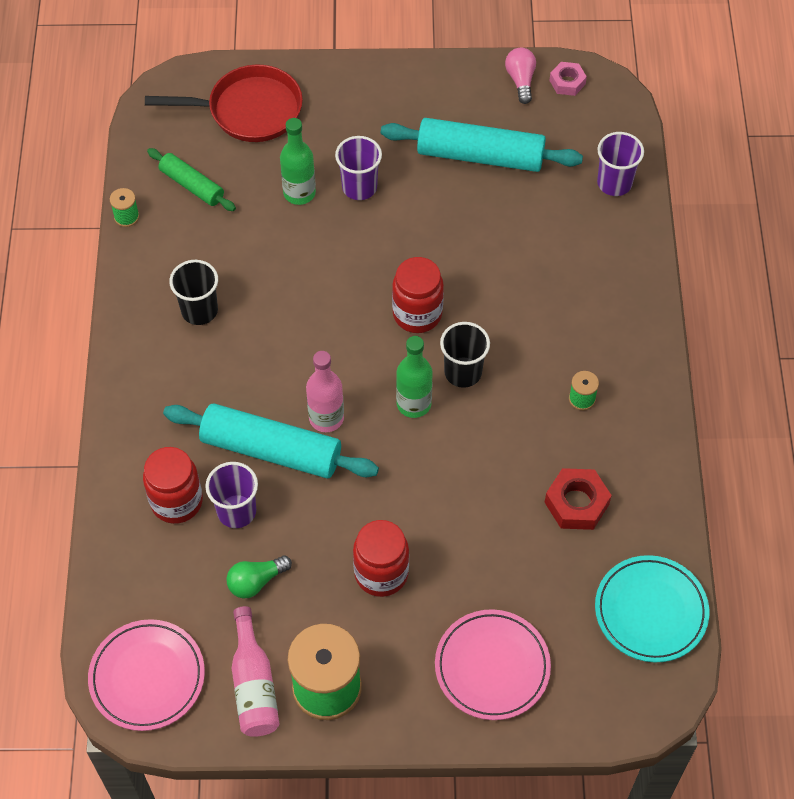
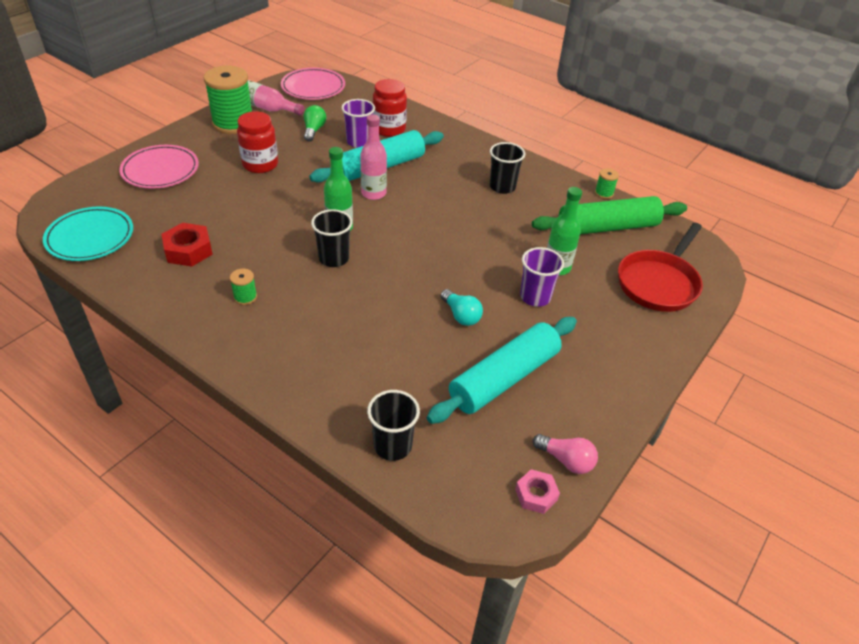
camera: 125 degrees right, 15 degrees down
green rolling pin [147,148,236,211] -> green rolling pin [532,196,687,234], size x1.76
red jar [392,257,444,333] -> none
purple cup [597,132,644,196] -> black cup [367,390,420,461]
none -> turquoise light bulb [440,289,483,326]

